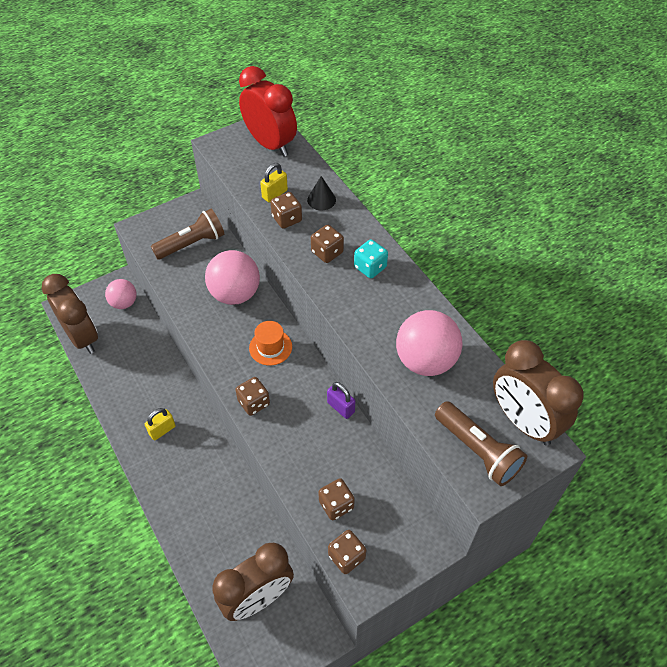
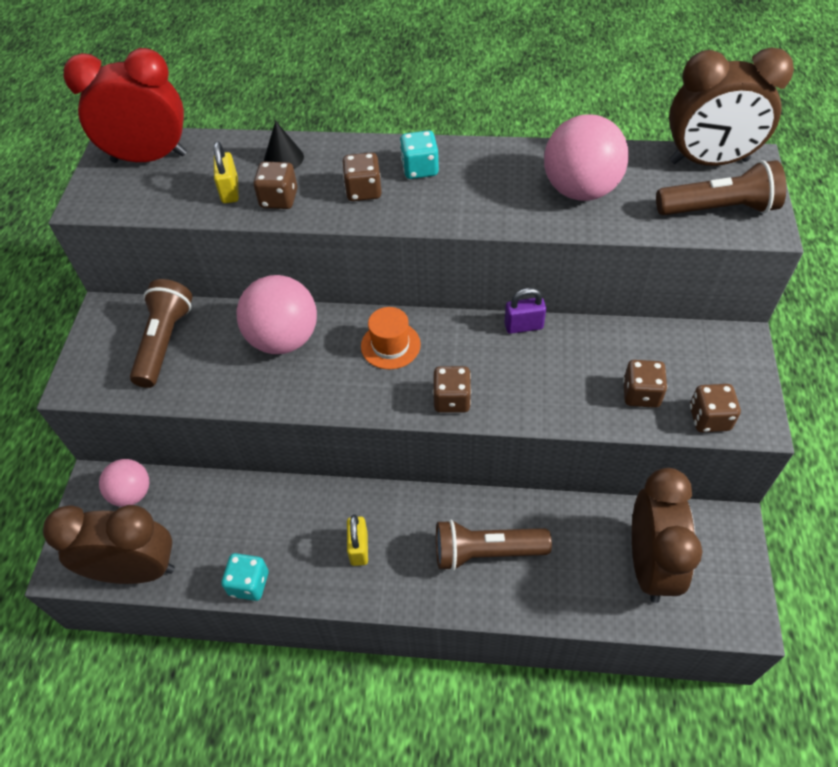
camera: 50 degrees left, 0 degrees up
none -> turquoise dice [221,553,269,601]
none -> brown flashlight [436,519,552,571]

